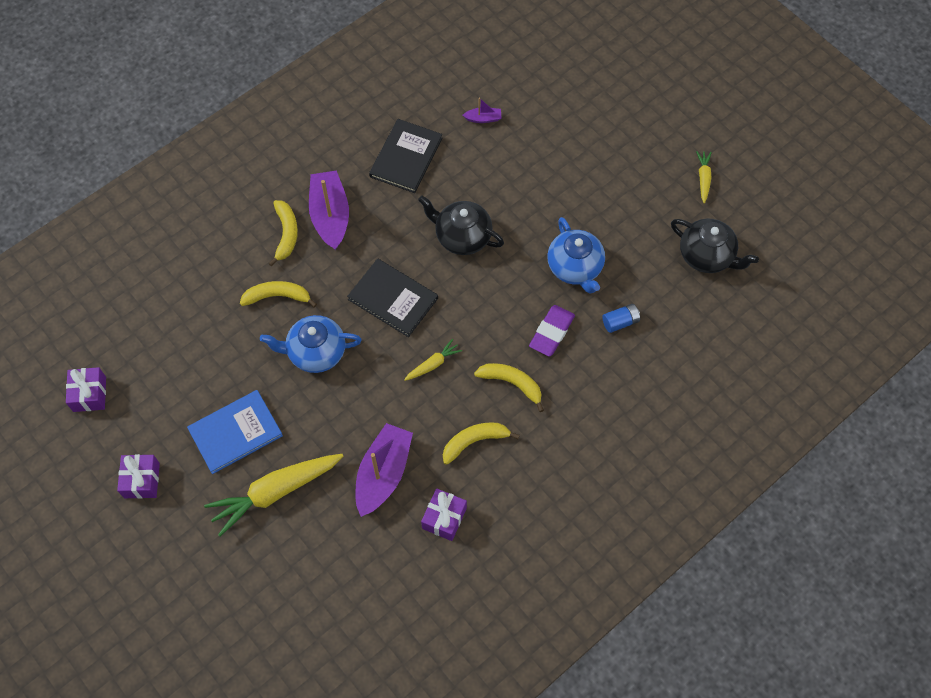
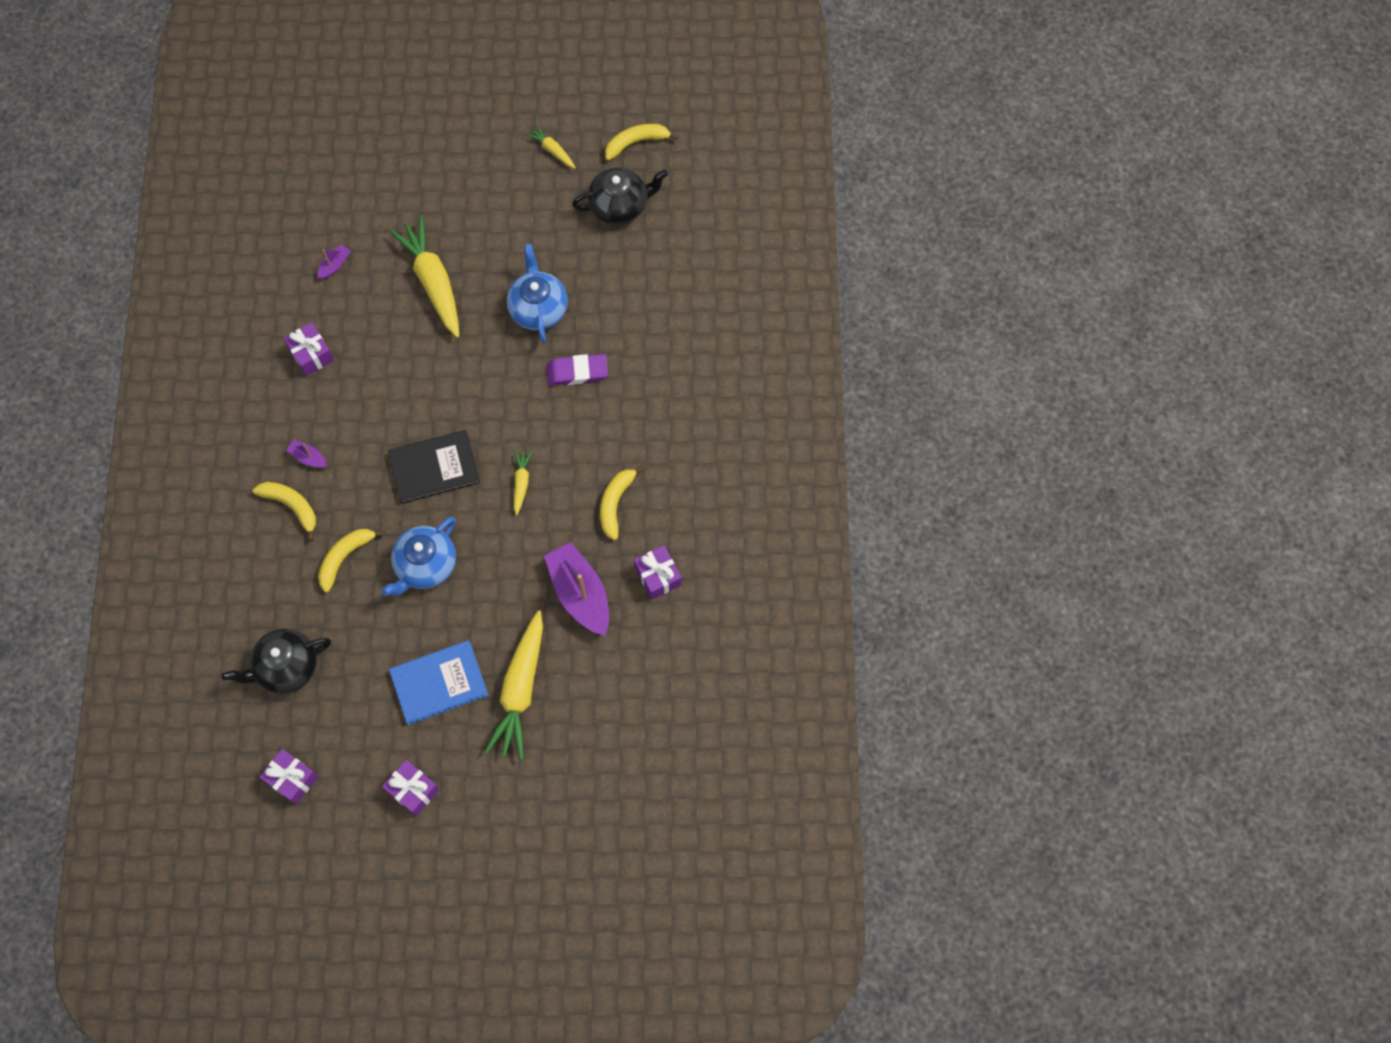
camera: 50 degrees left, 5 degrees up
blue book [187,390,283,474] -> blue book turned 60 degrees clockwise [389,640,489,725]
purple boat [309,171,349,250] -> purple boat [286,440,327,468], size x0.45
black book [369,119,443,193] -> purple gift [284,322,334,376]
black teapot [418,196,504,255] -> black teapot moved to [221,628,331,694]
yellow banana [474,363,544,412] -> yellow banana moved to [605,124,679,161]
purple eraser [529,305,575,357] -> purple eraser turned 75 degrees counterclockwise [546,354,608,386]
blue teapot [547,217,605,294] -> blue teapot turned 120 degrees counterclockwise [507,244,568,343]
blue battery [602,304,640,333] -> none
none -> yellow carrot [390,217,459,338]

